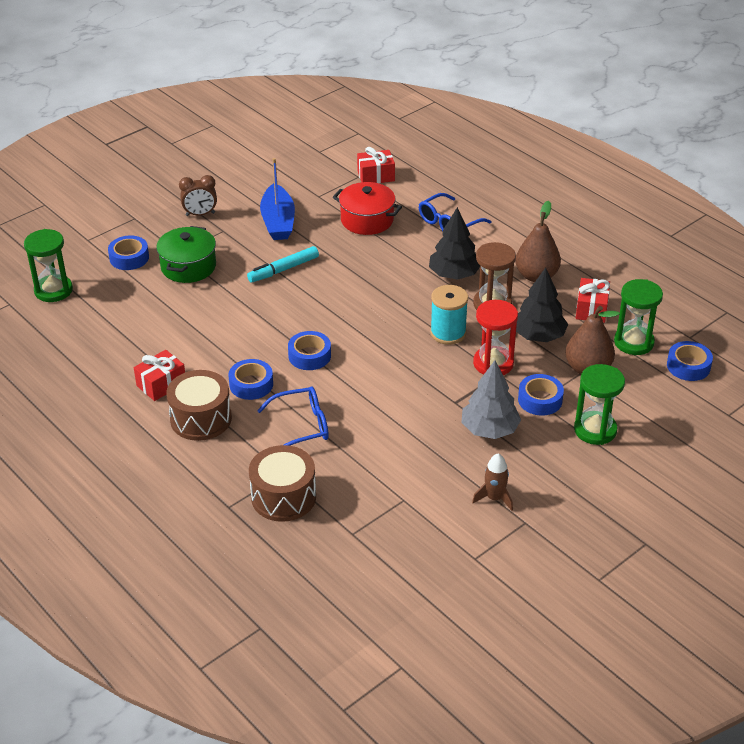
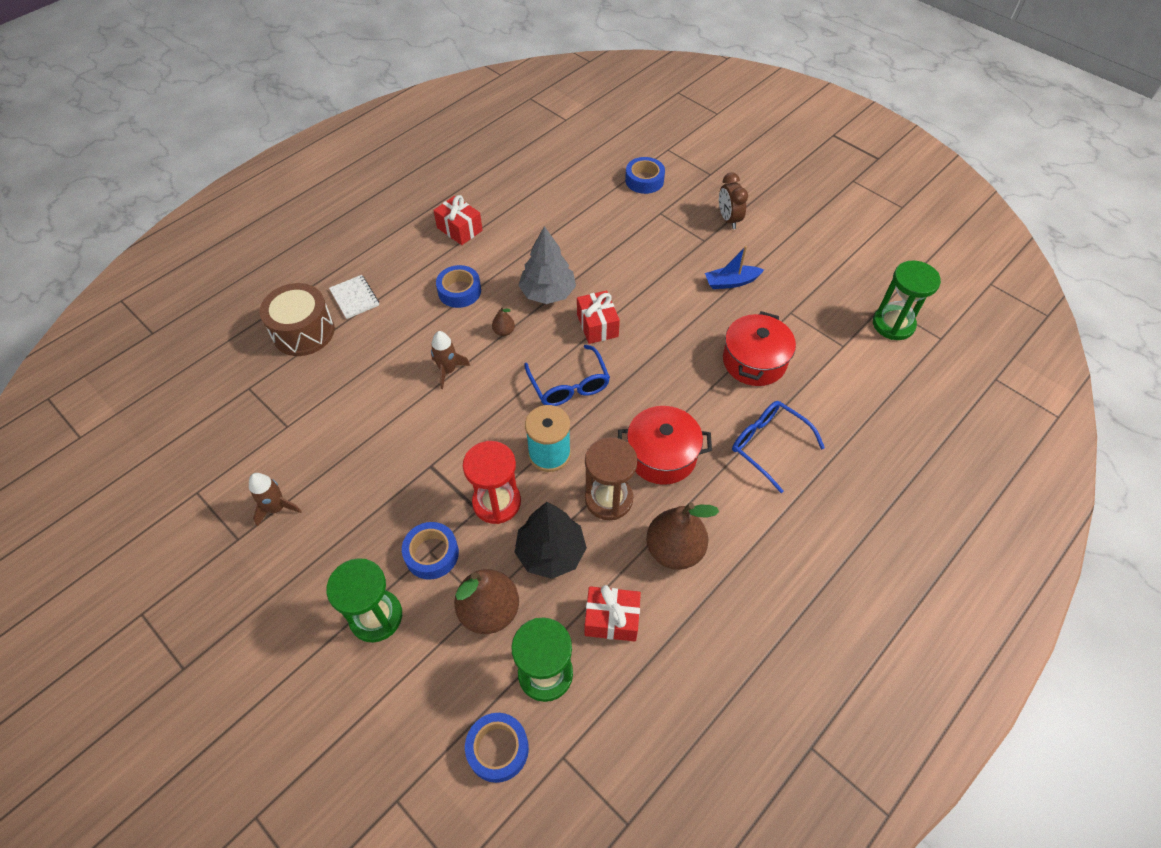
camera: 85 degrees right, 15 degrees up
green hourglass [24,229,73,302] -> green hourglass moved to [873,260,941,340]
green pot [156,226,216,283] -> none
brown drum [166,370,232,441] -> none
turquoise marker [247,246,319,282] -> none
blue glasses [257,387,329,446] -> blue glasses moved to [524,345,610,406]
blue boat [260,158,295,240] -> blue boat [705,246,764,289], size x0.62
blue tape [288,331,331,370] -> brown pear [492,306,515,336]
red gift [357,147,395,183] -> red gift moved to [577,291,620,344]
black tree [429,207,480,280] -> red pot [618,406,712,485]
grey tree [461,360,521,439] -> grey tree moved to [518,226,576,304]
none -> white notebook [329,275,379,319]
none -> brown rocket [431,331,470,389]

